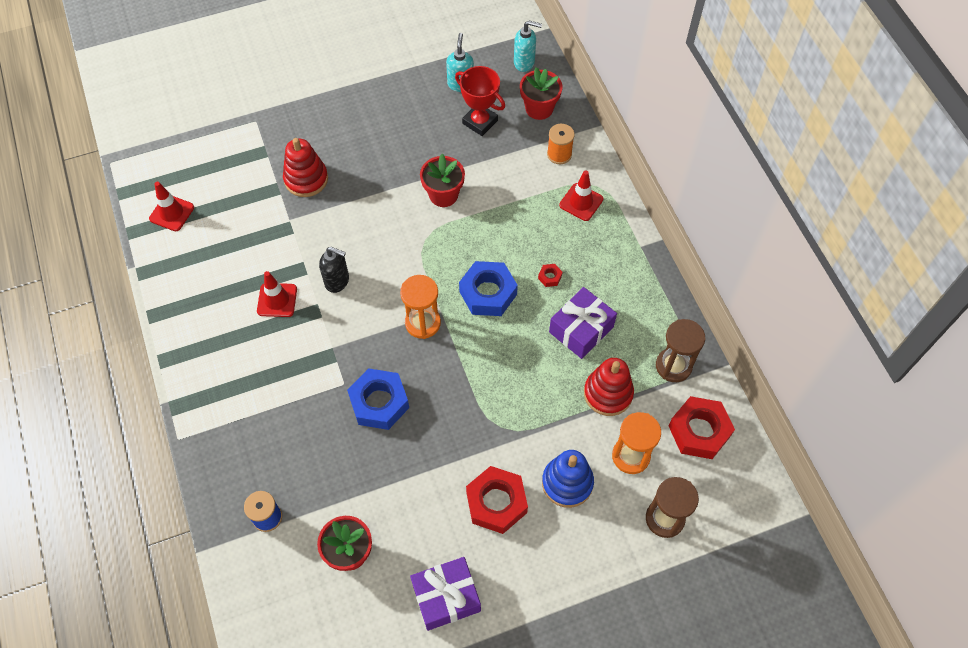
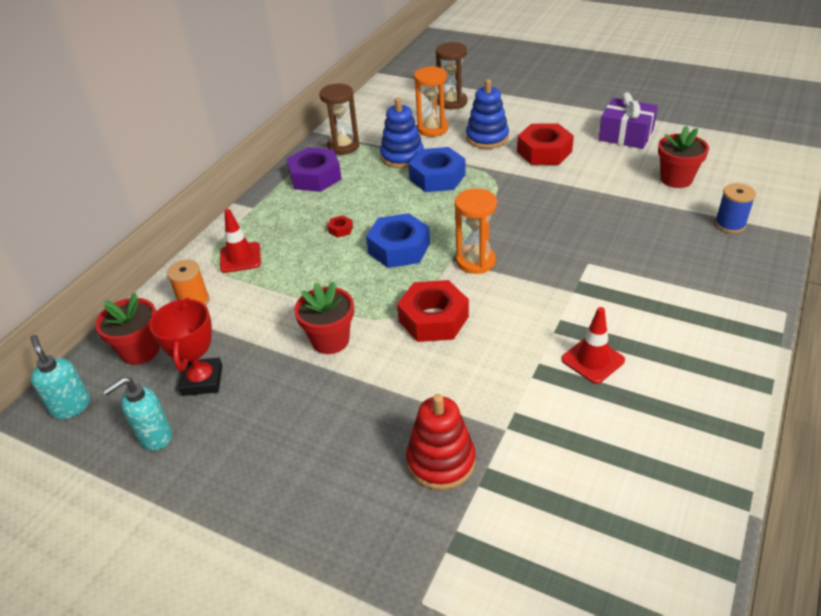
camera: 130 degrees left, 20 degrees down
red traffic cone [149,182,194,231] -> none
black soap dispenser [319,247,349,293] -> none
blue nut [347,368,409,430] -> blue nut moved to [408,147,466,192]
purple gift [549,287,617,359] -> none
red stacking toy [584,358,634,416] -> blue stacking toy [380,98,424,168]
red nut [669,396,735,459] -> red nut moved to [397,280,469,342]
none -> purple nut [287,147,342,192]

